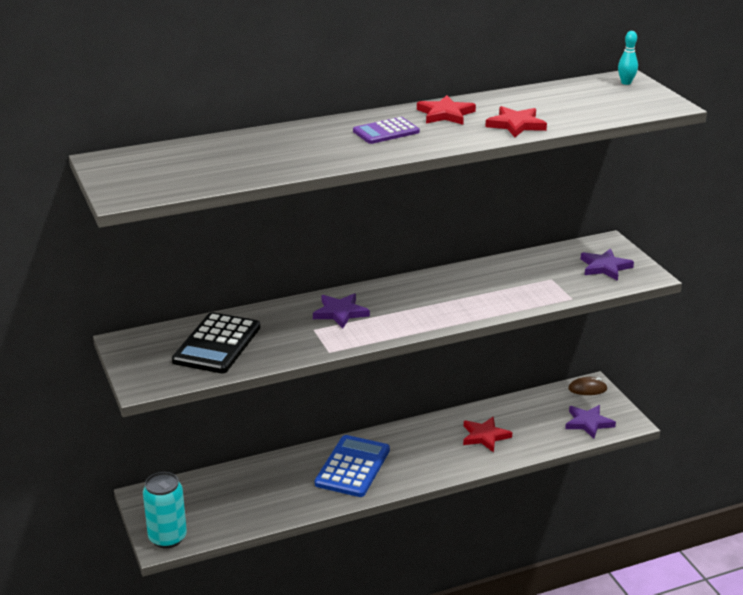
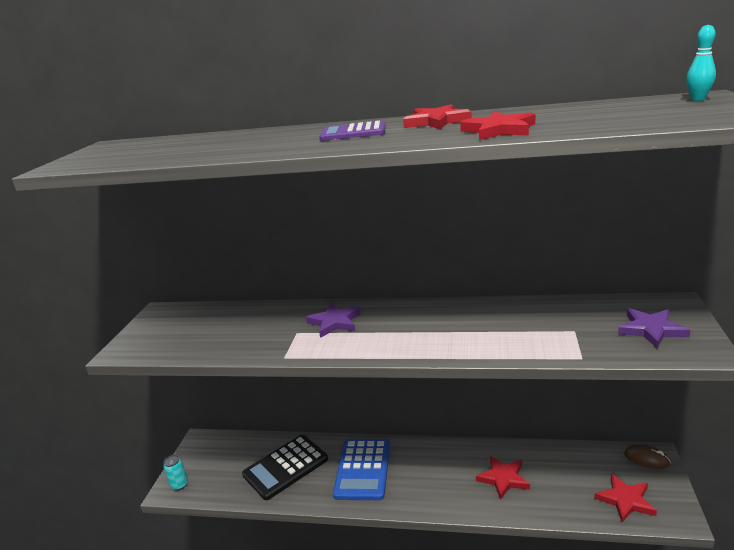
camera: 35 degrees right, 5 degrees down
turquoise can [143,472,187,548] -> turquoise can [163,455,188,490], size x0.54
black calculator [172,312,260,373] -> black calculator moved to [242,435,328,500]
blue calculator [315,435,390,497] -> blue calculator turned 135 degrees clockwise [333,439,390,500]
purple star [565,405,616,439] -> red star [594,474,657,522]

